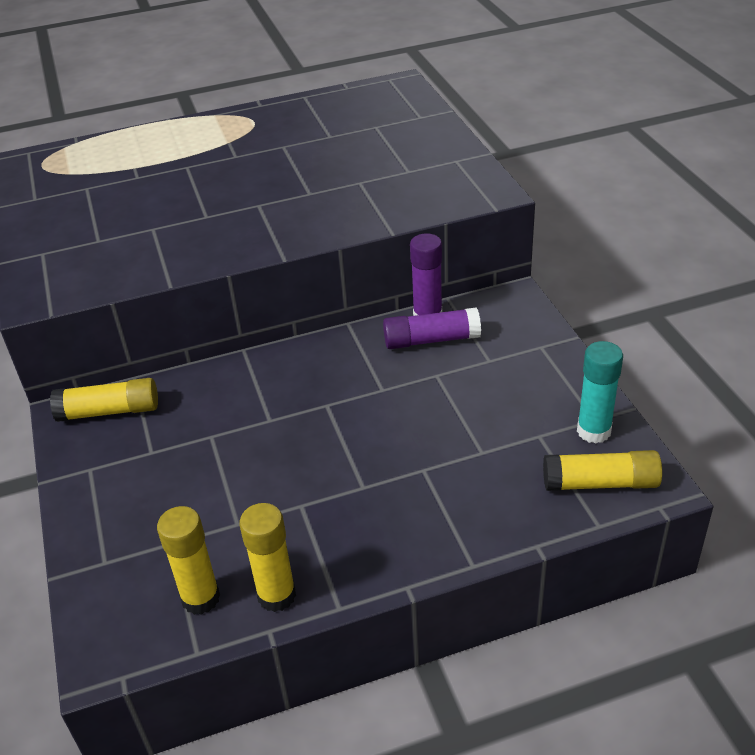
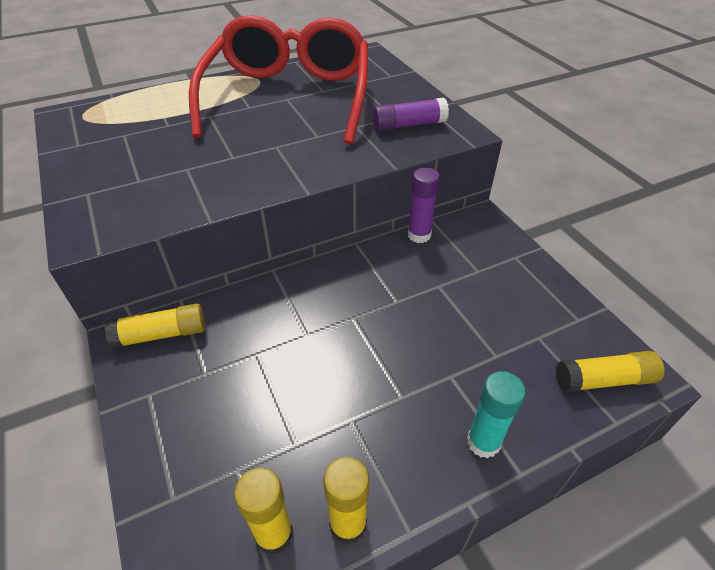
camera: 10 degrees left, 5 degrees up
purple glue stick [383,307,481,349] -> purple glue stick moved to [372,98,449,131]
turquoise glue stick [577,341,623,444] -> turquoise glue stick moved to [467,371,526,458]
none -> red glasses [189,15,368,144]

